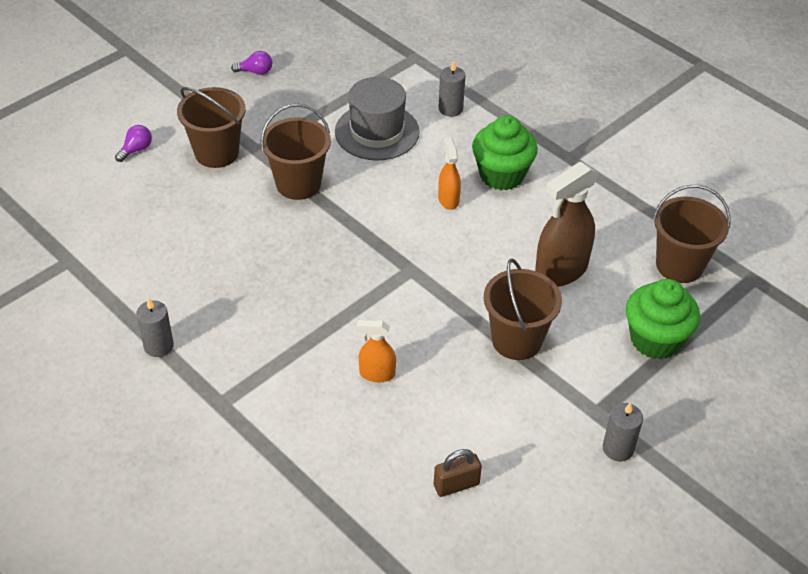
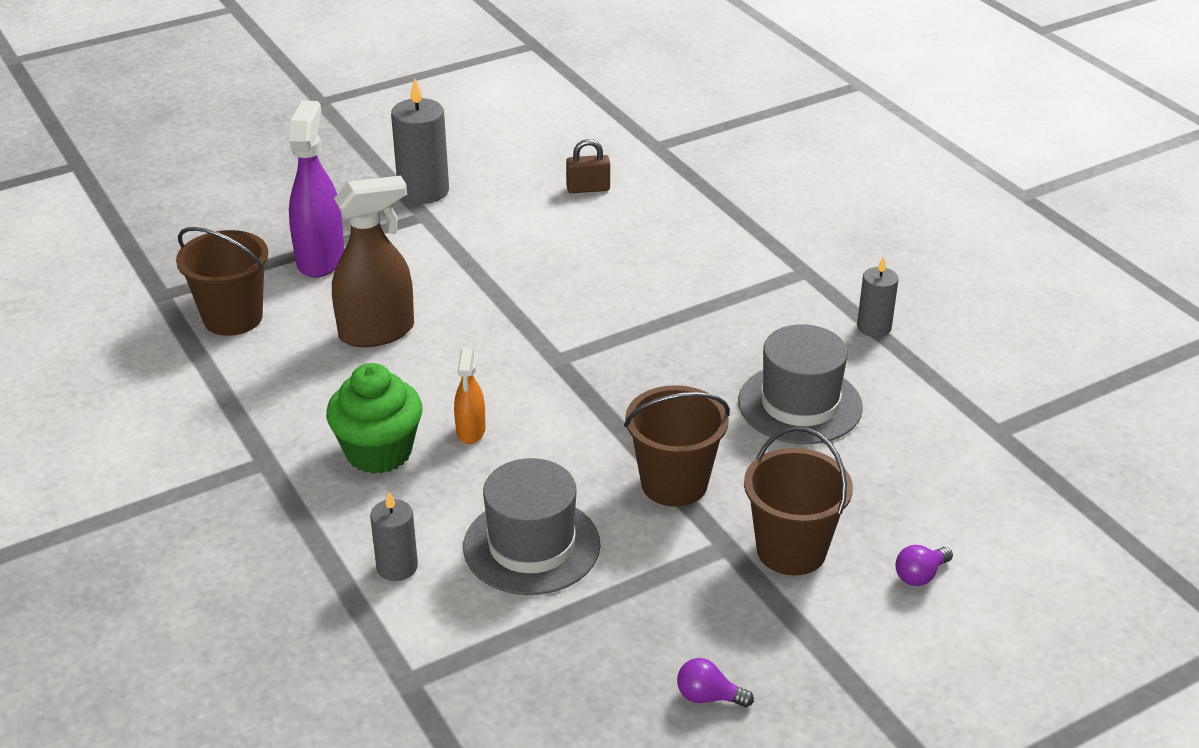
camera: 165 degrees left, 10 degrees down
orange spray bottle [357,320,396,382] -> none
brown bucket [484,259,562,360] -> none
grey candle [603,402,643,461] -> grey candle [391,79,449,204], size x1.66
green cupcake [626,279,700,359] -> purple spray bottle [289,101,345,278]
none -> grey hat [738,324,863,444]

